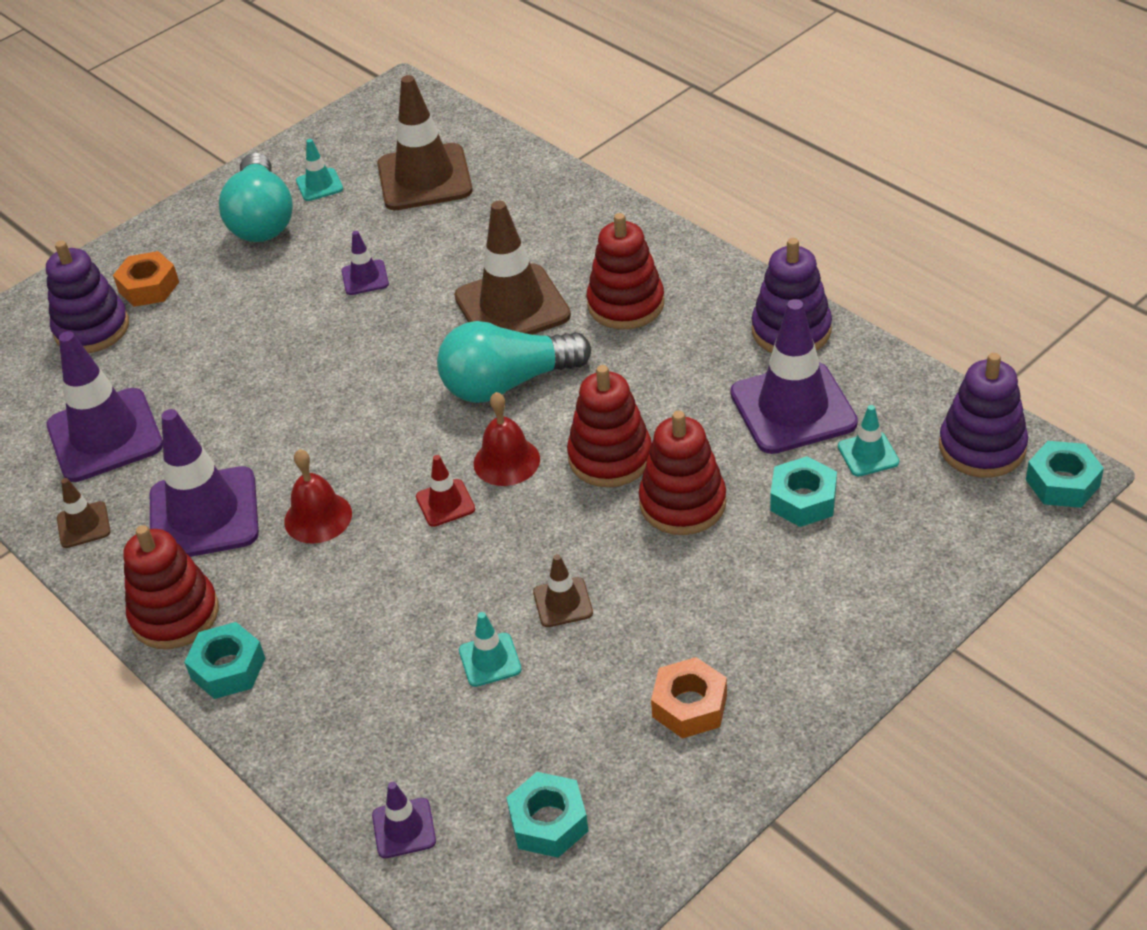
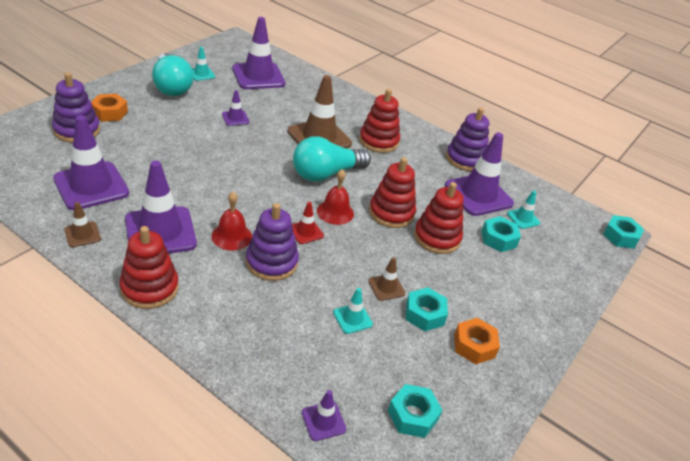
camera: 20 degrees left, 5 degrees down
turquoise nut [184,622,265,699] -> turquoise nut moved to [406,287,448,331]
brown traffic cone [377,75,473,210] -> purple traffic cone [232,17,285,89]
purple stacking toy [939,353,1028,478] -> purple stacking toy moved to [246,203,299,281]

